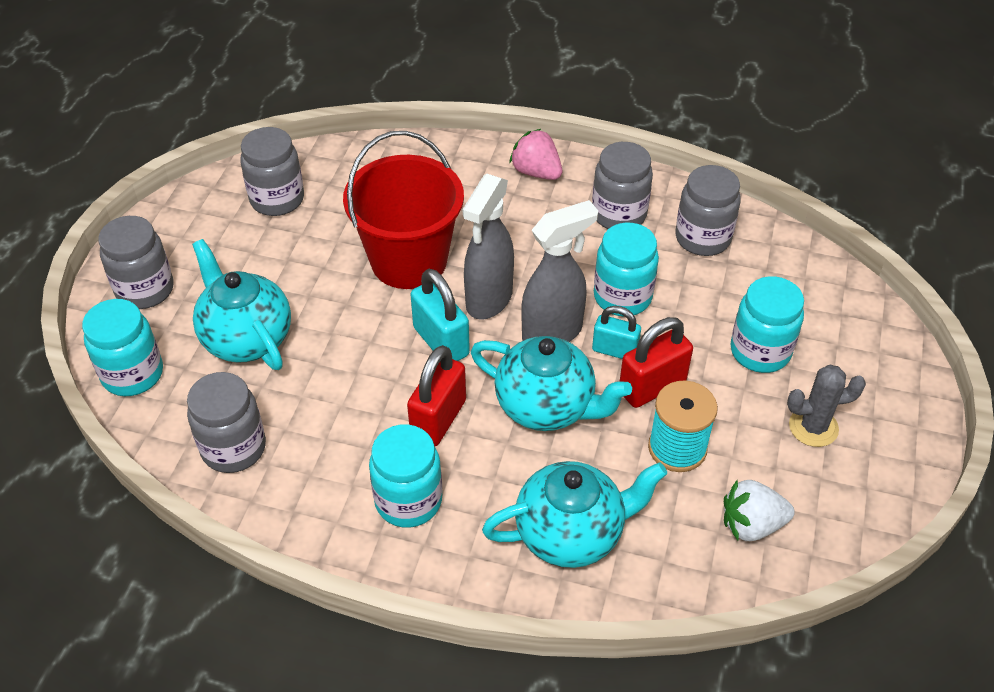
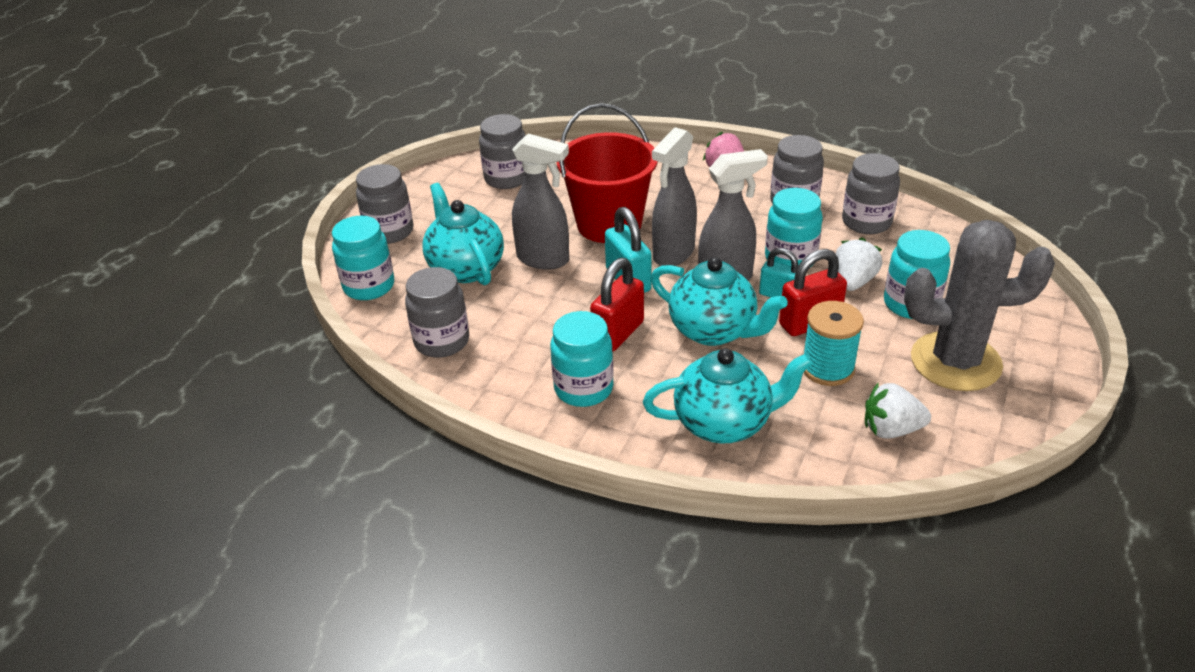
camera: 10 degrees right, 10 degrees down
grey cactus [787,365,866,447] -> grey cactus [904,220,1055,391], size x1.97
none -> grey spray bottle [512,134,569,270]
none -> white strawberry [836,238,882,291]

